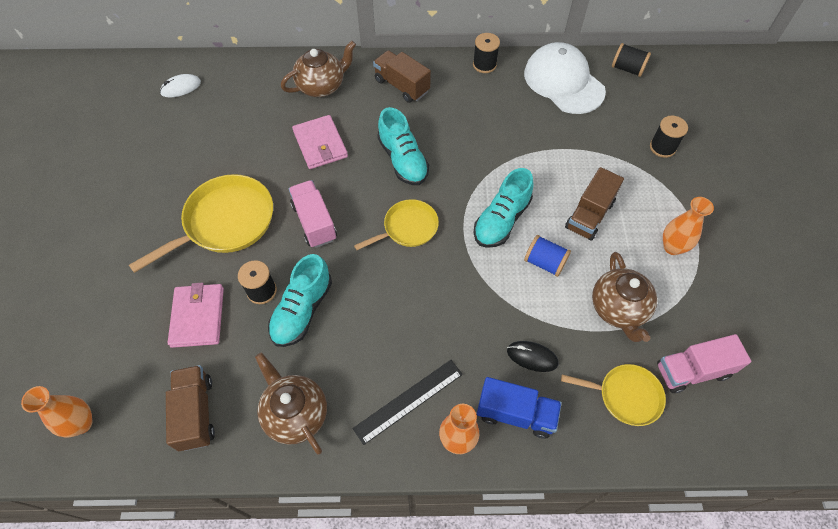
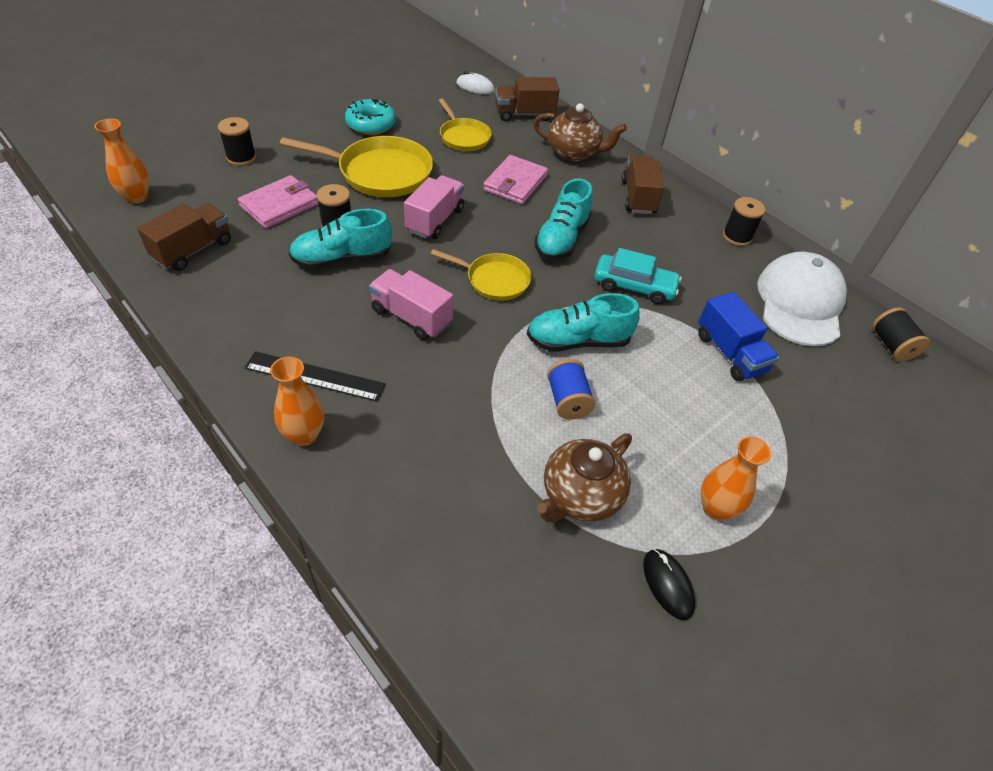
camera: 45 degrees right, 10 degrees down
brown teapot [255,353,327,454] -> none
blue truck [477,377,562,439] -> blue truck moved to [698,292,779,381]
black mouse [507,341,558,372] -> black mouse moved to [643,549,695,620]
yellow pan [561,364,666,426] -> yellow pan moved to [438,99,492,151]
brown truck [565,167,624,241] -> brown truck moved to [495,77,559,121]
black spool [650,116,688,158] -> black spool moved to [218,117,256,166]
pink truck [657,334,751,393] -> pink truck moved to [369,269,453,340]
none -> turquoise donut [345,99,396,135]
none -> turquoise car [594,248,681,304]

